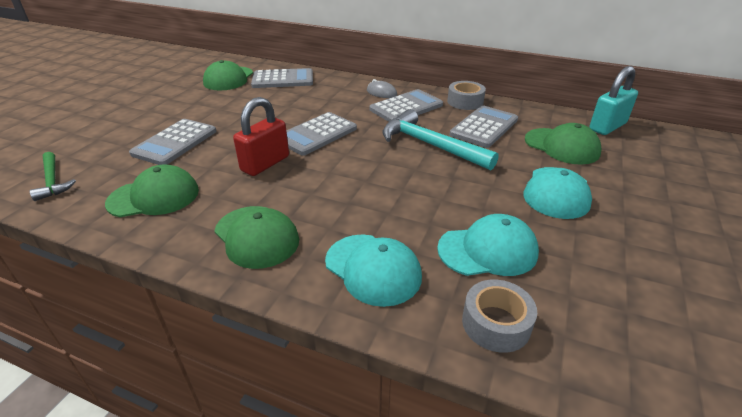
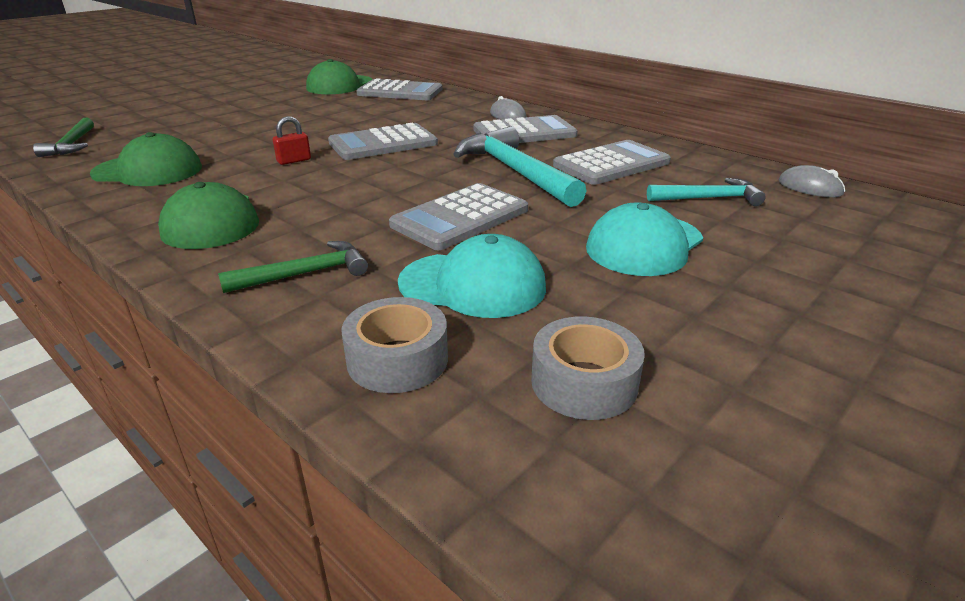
camera: 20 degrees right, 5 degrees down
grey calculator [129,119,216,165] -> grey calculator moved to [389,183,528,250]
red padlock [233,97,289,176] -> red padlock [273,116,311,165], size x0.50
turquoise cap [325,234,422,307] -> green hammer [218,241,368,293]
grey tape [447,81,486,110] -> grey tape moved to [531,316,645,420]
green cap [525,123,601,165] -> turquoise hammer [647,178,766,206]
turquoise padlock [589,66,638,135] -> grey mouse [779,165,845,197]

